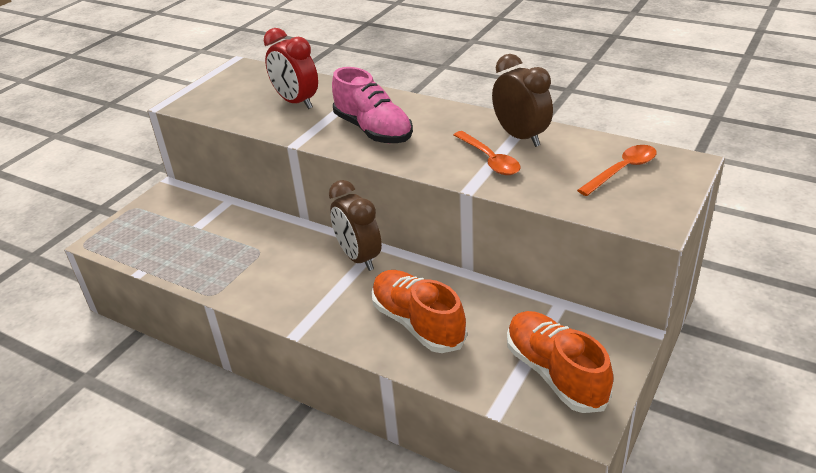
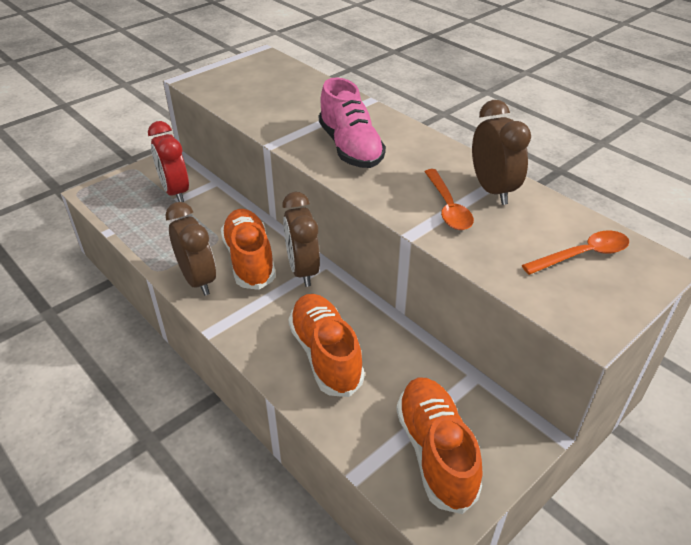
camera: 15 degrees right, 5 degrees up
red clock [264,28,318,109] -> red clock moved to [148,121,189,202]
none -> brown clock [166,202,216,296]
none -> orange shoe [221,209,276,290]

